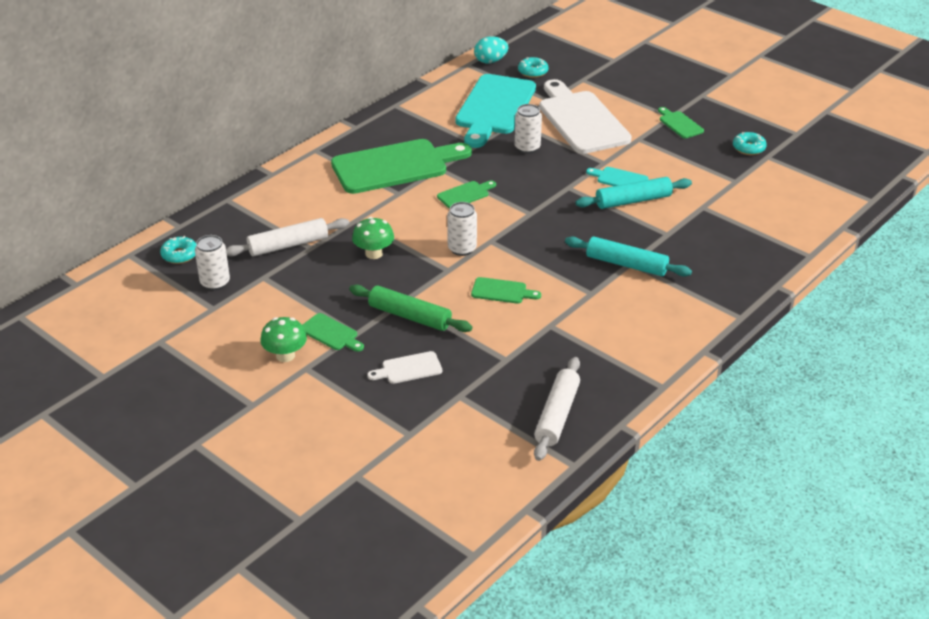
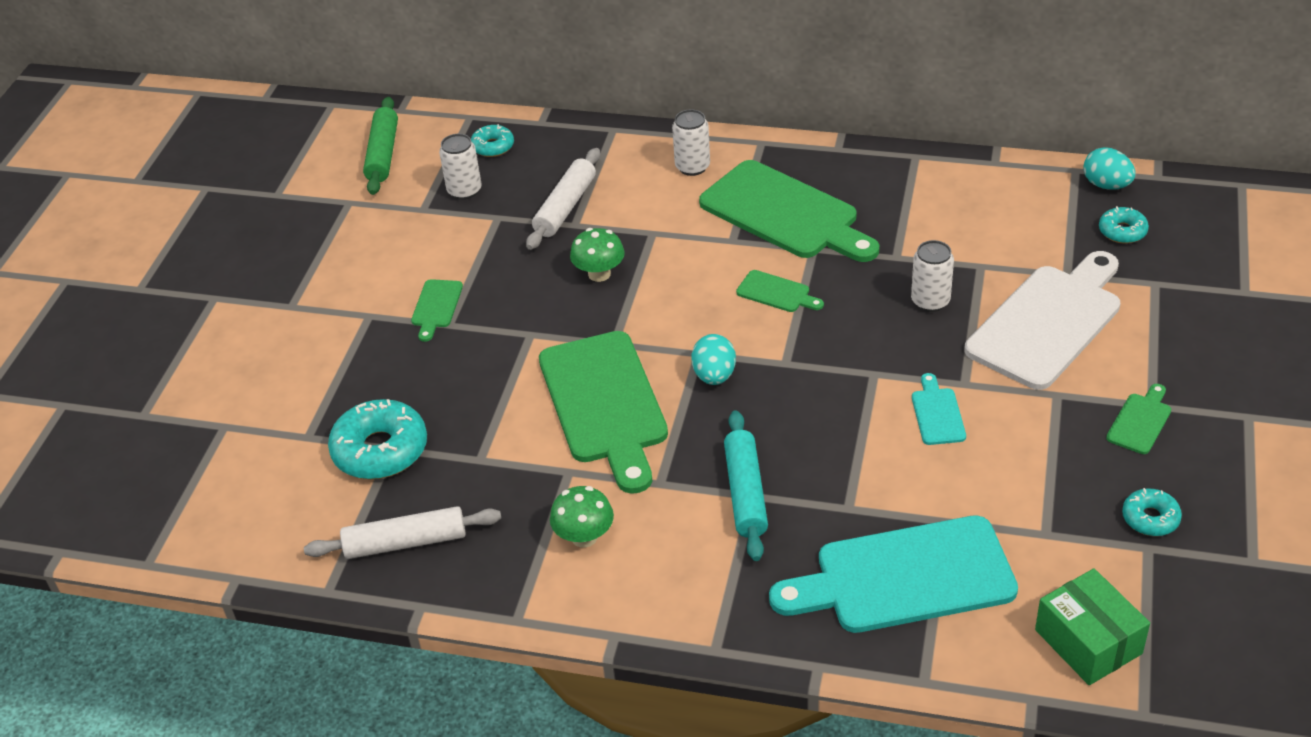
camera: 65 degrees right, 5 degrees up
white rolling pin [226,218,349,257] -> white rolling pin turned 75 degrees clockwise [526,148,600,250]
green mushroom [260,317,307,362] -> green mushroom moved to [550,486,614,548]
green rolling pin [349,284,472,332] -> green rolling pin moved to [363,97,398,195]
white cutting board [367,351,442,384] -> none
white can [447,202,477,256] -> white can moved to [672,109,710,176]
turquoise cutting board [455,74,536,148] -> turquoise cutting board moved to [769,515,1018,633]
green cutting board [471,277,541,304] -> green cutting board [539,331,668,494], size x2.31
turquoise rolling pin [575,177,692,209] -> none
none -> turquoise donut [328,399,427,479]
none -> turquoise egg [691,334,736,385]
none -> green box [1035,569,1150,685]

